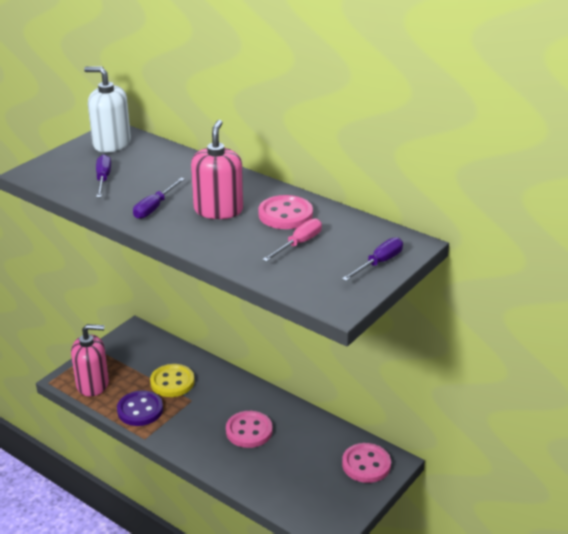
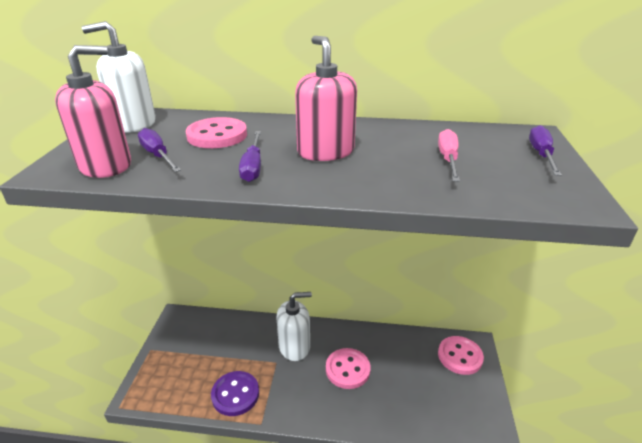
camera: 30 degrees left, 0 degrees up
pink soap dispenser [71,324,109,397] -> pink soap dispenser moved to [55,45,131,178]
yellow button [150,364,195,397] -> none
pink button [258,195,313,229] -> pink button moved to [186,117,247,148]
none -> white soap dispenser [276,292,312,361]

